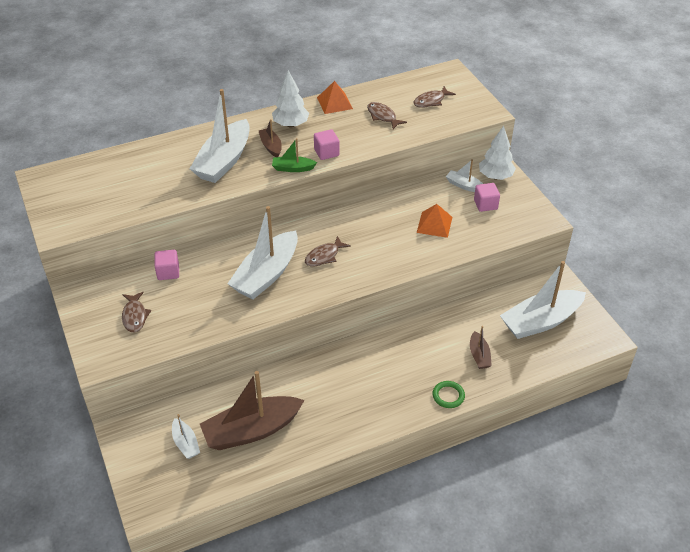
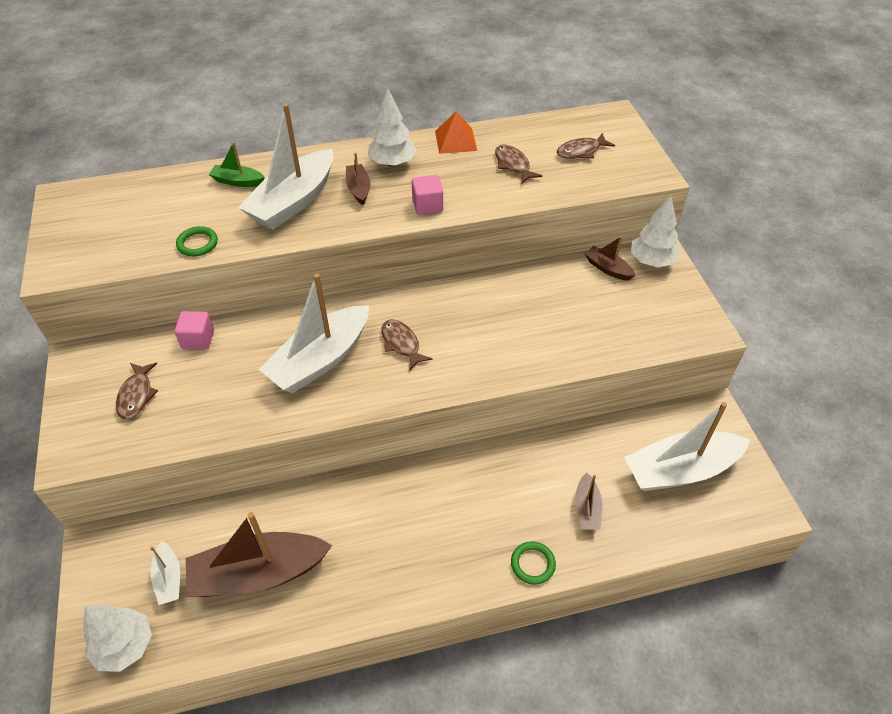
camera: 10 degrees right, 5 degrees up
green boat [272,138,317,172] -> green boat moved to [209,142,265,187]
brown fish [305,236,351,267] -> brown fish turned 90 degrees clockwise [382,319,433,370]
orange pyramid [417,204,452,238] -> none
white boat [446,159,483,192] -> brown boat [585,236,635,281]
pink cube [474,183,500,212] -> none
none -> white tree [83,605,152,672]
none -> green ring [176,226,218,256]

